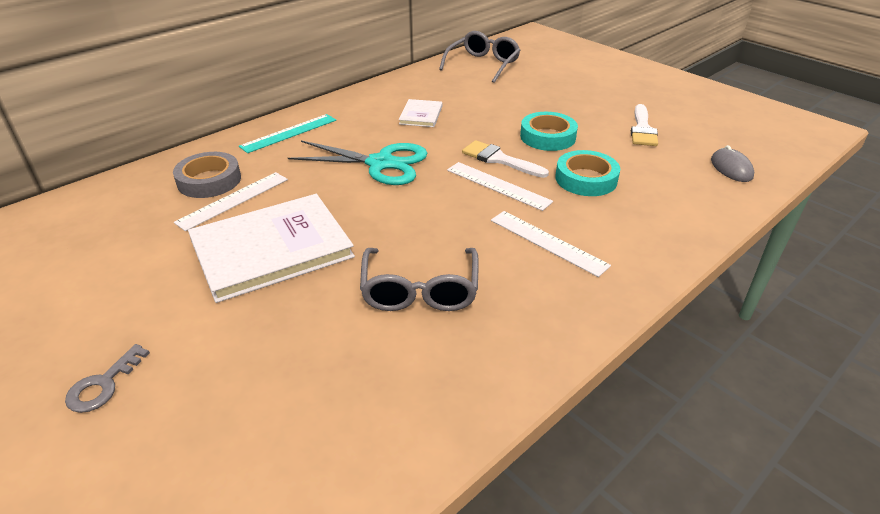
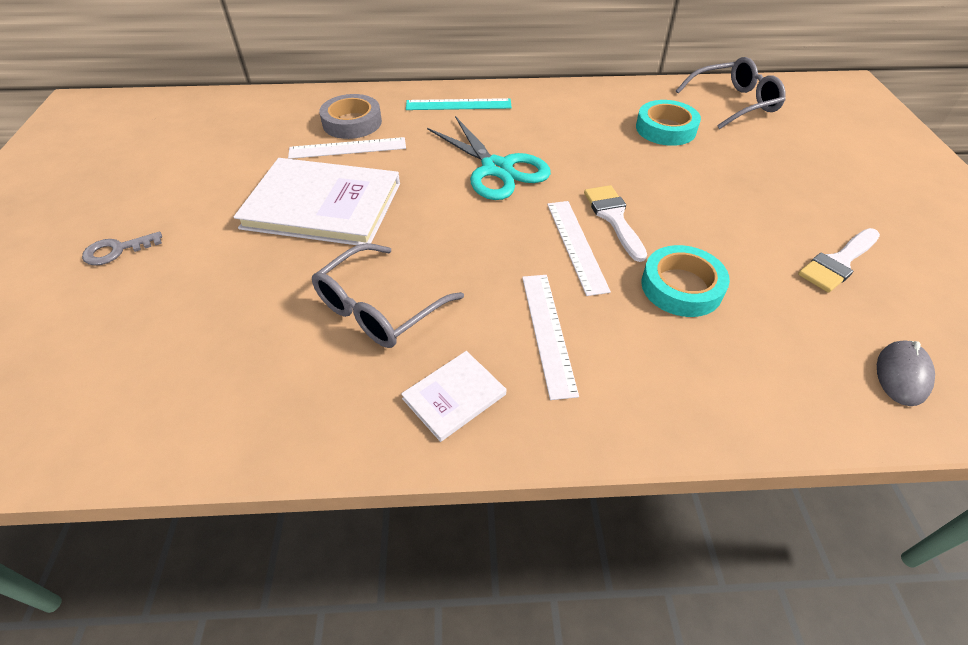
camera: 40 degrees right, 10 degrees up
white book [399,99,442,127] -> white book moved to [401,351,506,442]
turquoise tape [520,112,578,151] -> turquoise tape moved to [636,100,701,146]

